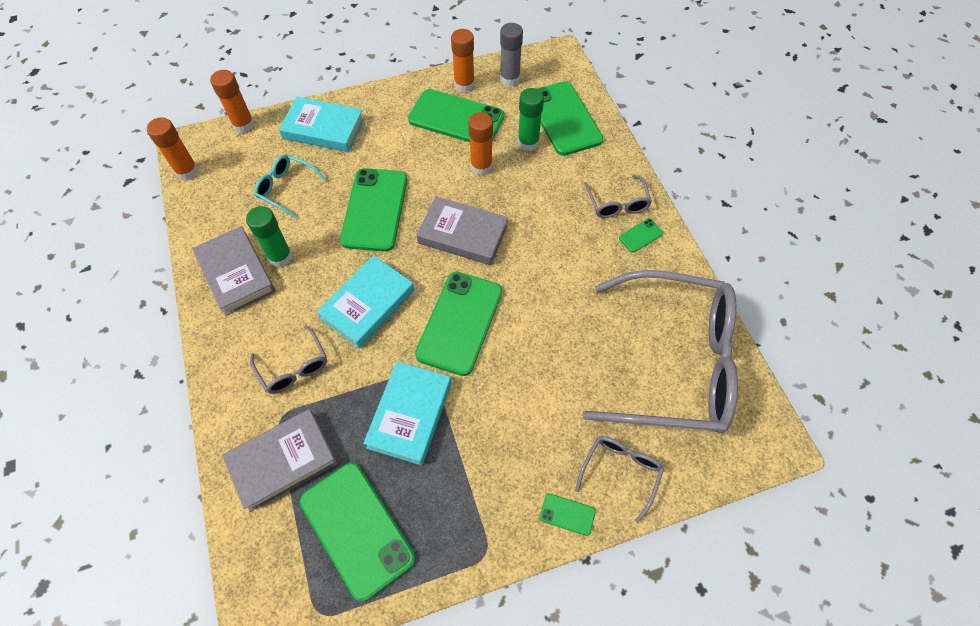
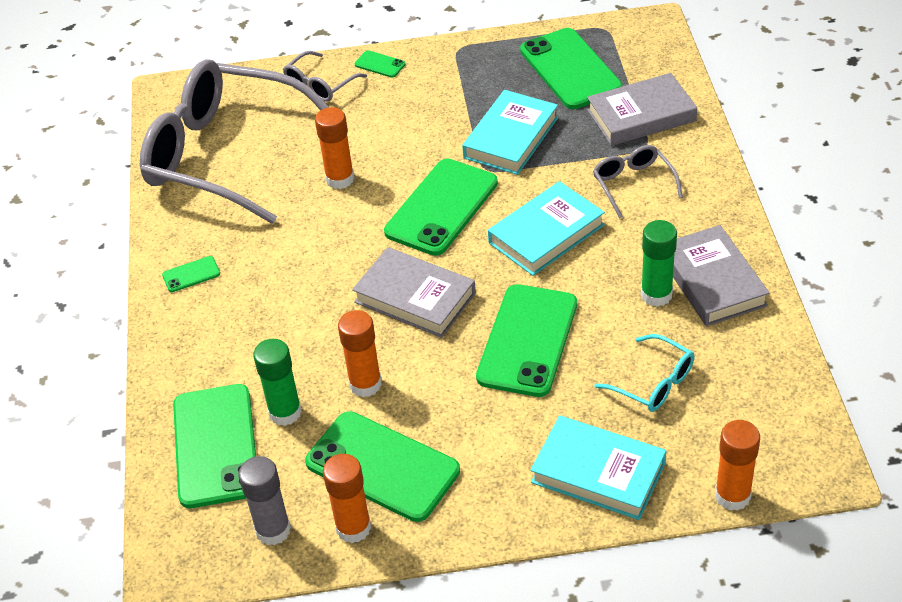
camera: 165 degrees left, 15 degrees down
orange glue stick [147,117,199,180] -> orange glue stick moved to [315,107,354,189]
grey glasses [584,175,652,218] -> none

